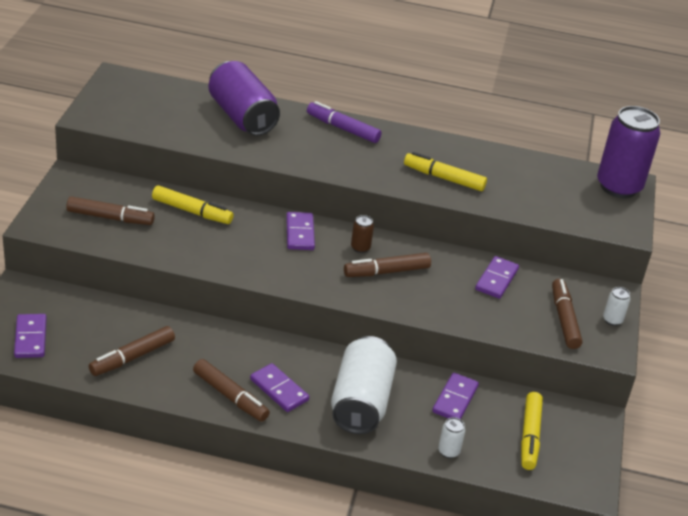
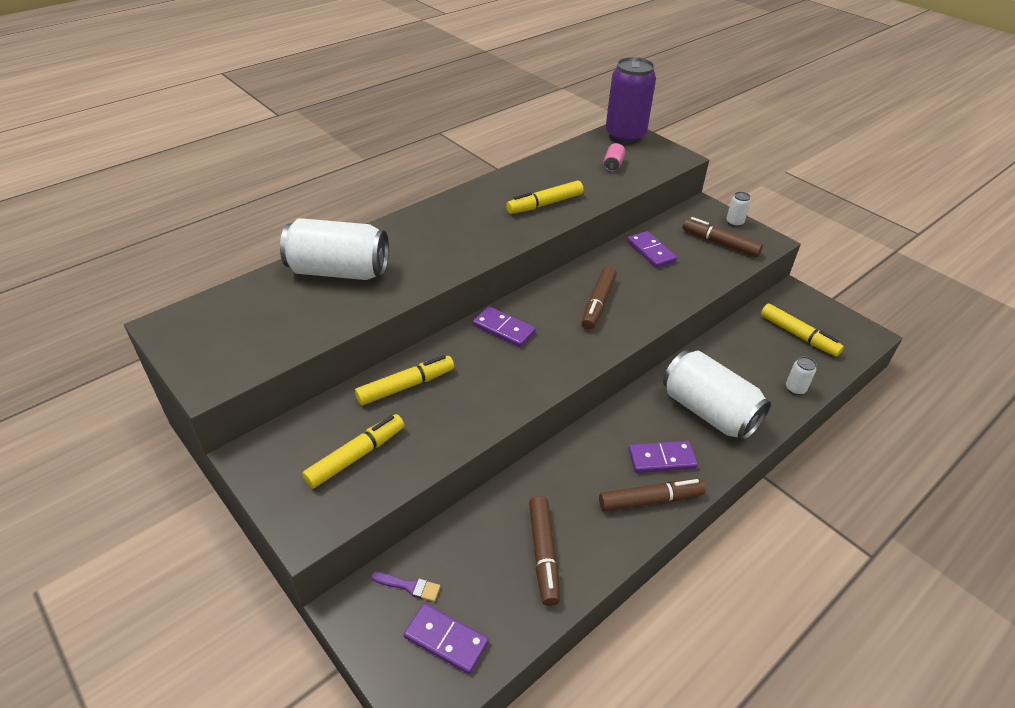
camera: 50 degrees left, 5 degrees up
brown marker [66,196,155,225] -> yellow marker [302,414,404,489]
purple can [209,61,280,136] -> white can [280,218,389,280]
purple marker [307,101,382,143] -> none
brown can [351,215,374,253] -> none
purple domino [432,373,479,419] -> none
none -> purple brush [371,572,440,602]
none -> pink can [604,143,625,172]

